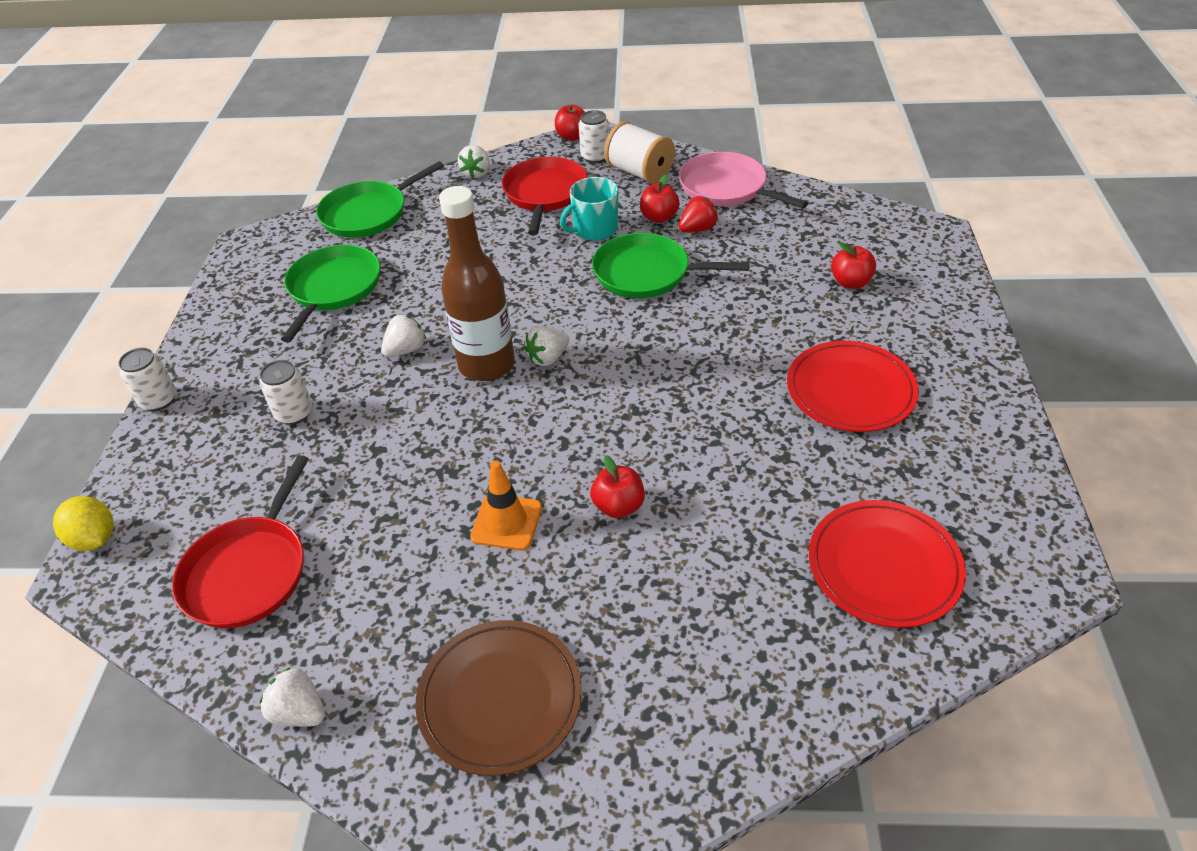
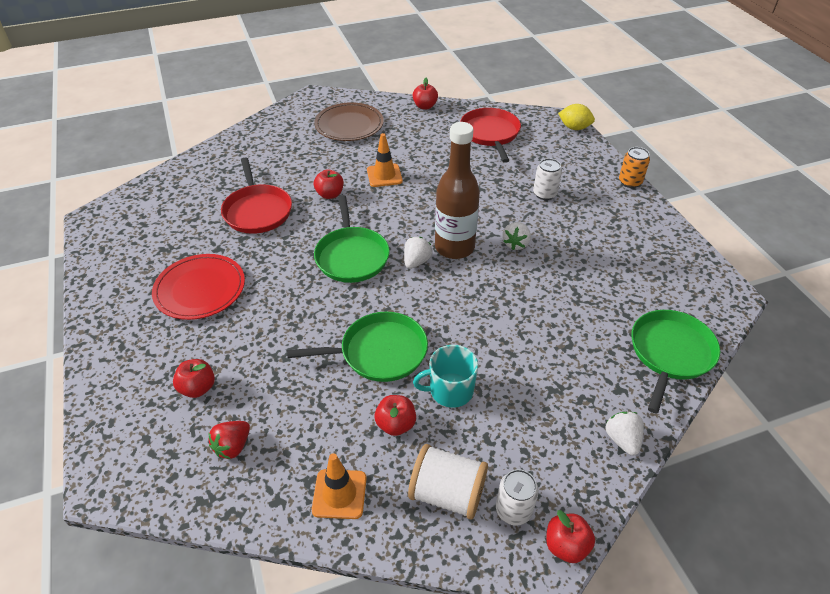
camera: 155 degrees right, 0 degrees up
white can [118,348,176,411] -> orange can [619,147,650,188]
white strawberry [260,667,325,727] -> red apple [413,78,438,109]
green pan [281,245,381,343] -> green pan moved to [314,195,390,283]
red pan [502,157,588,235] -> red pan moved to [221,158,292,234]
turquoise mug [560,177,618,241] -> turquoise mug turned 135 degrees counterclockwise [413,345,478,408]
red strawberry [678,196,718,233] -> red strawberry moved to [208,421,250,459]
pink pan [679,152,808,209] -> orange traffic cone [312,453,367,519]
red plate [809,500,966,628] -> none

